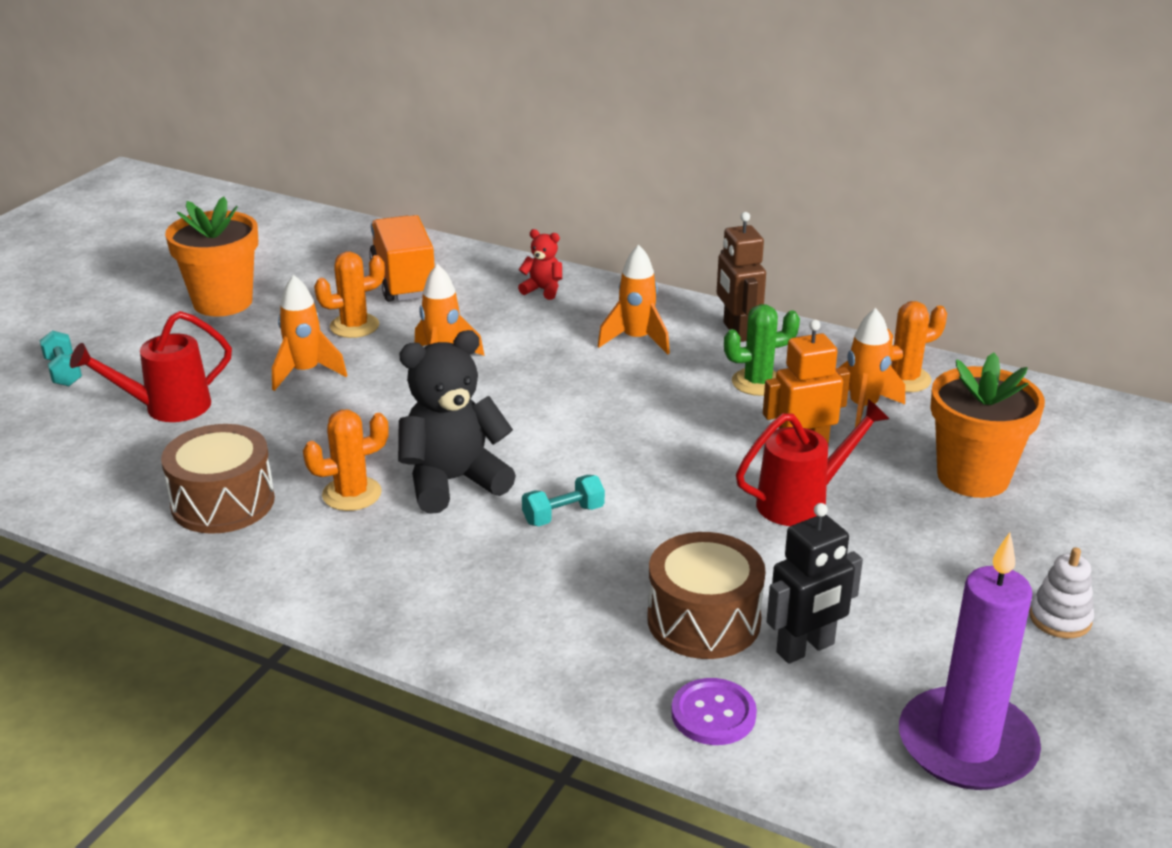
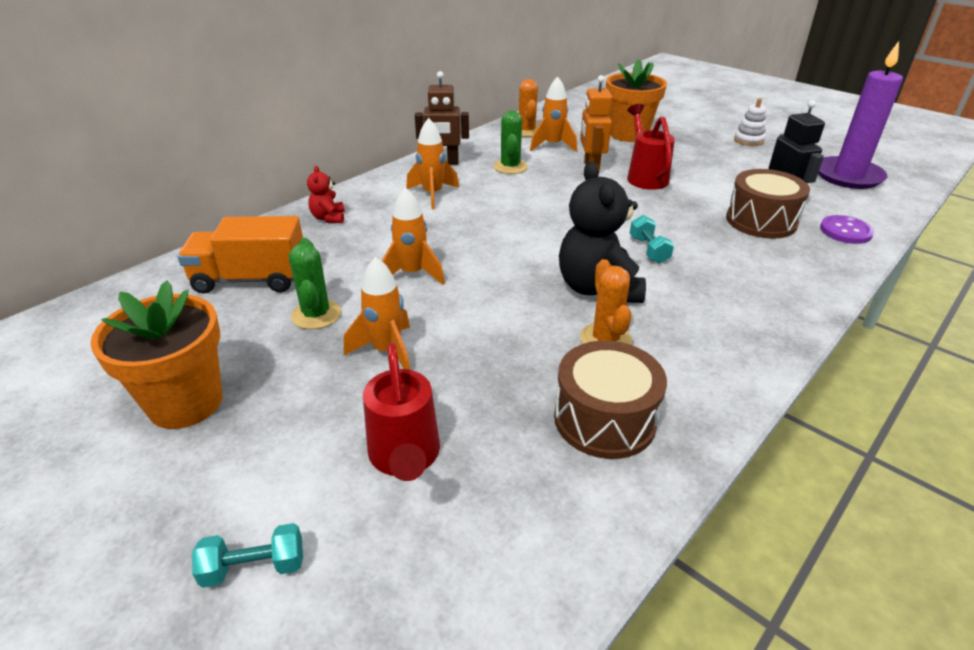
camera: 75 degrees left, 5 degrees up
orange cactus [314,251,385,338] -> green cactus [289,238,341,329]
red teddy bear [518,229,562,300] -> red teddy bear turned 45 degrees counterclockwise [307,166,345,223]

